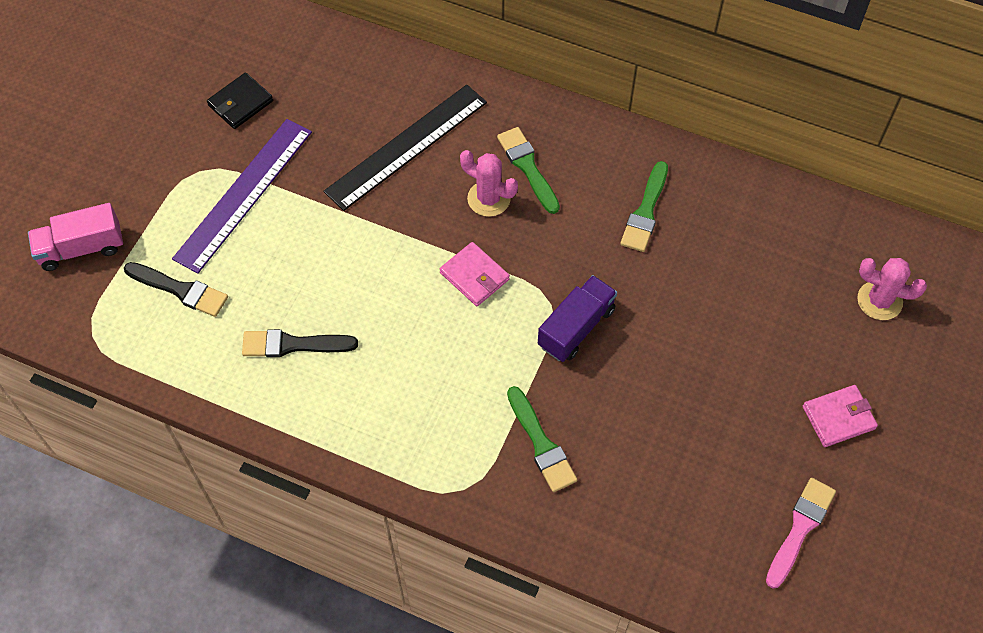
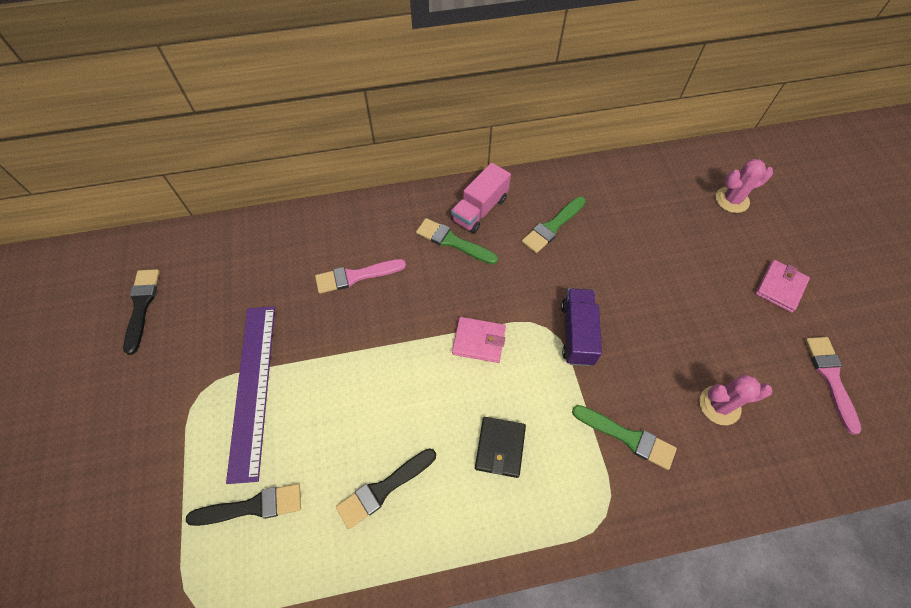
camera: 35 degrees left, 0 degrees up
pink truck [28,203,123,271] -> pink truck moved to [451,163,511,233]
black wallet [207,73,273,129] -> black wallet moved to [475,417,526,478]
black ruler [324,85,487,211] -> pink brush [315,259,406,294]
pink cactus [460,150,518,217] -> pink cactus moved to [699,374,772,425]
green brush [620,161,668,252] -> green brush turned 60 degrees clockwise [522,196,586,253]
none -> black brush [123,269,160,355]

